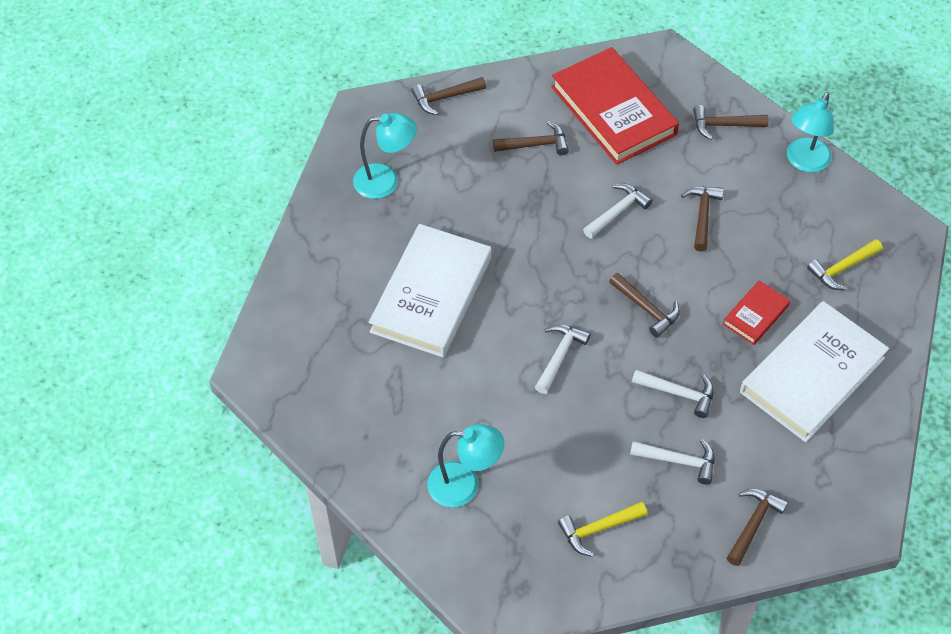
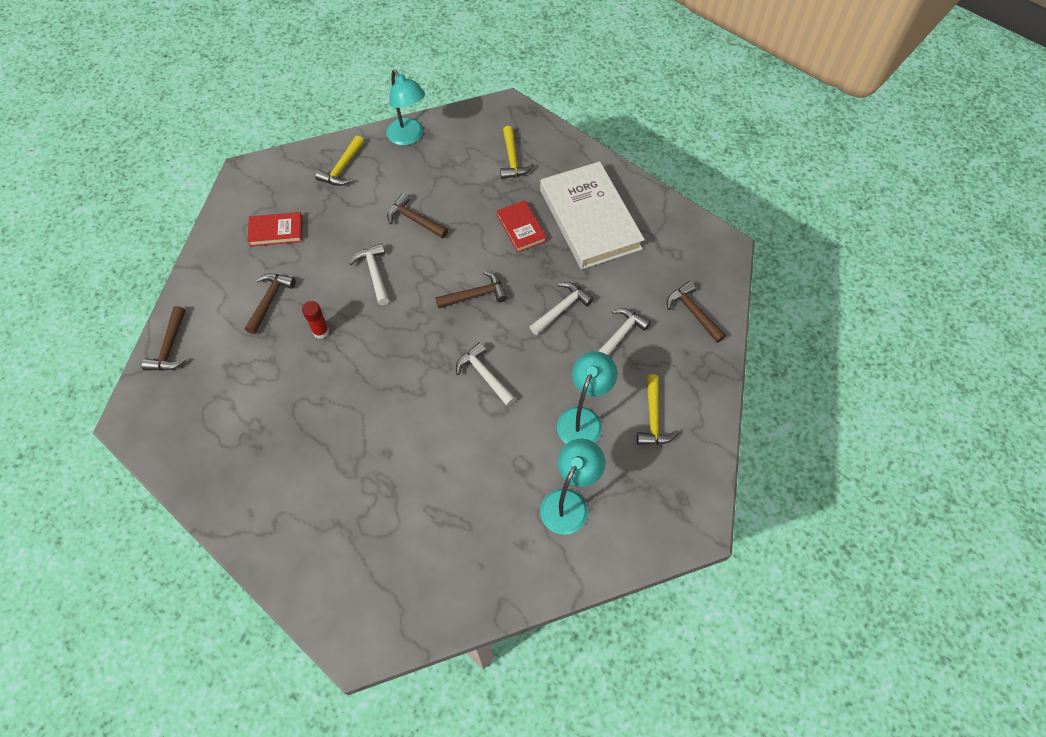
camera: 65 degrees left, 5 degrees up
turquoise lamp [353,113,417,199] -> turquoise lamp moved to [557,351,617,444]
white book [369,224,491,358] -> none
red book [551,47,679,165] -> red book [247,212,302,247], size x0.48
brown hammer [693,105,769,140] -> yellow hammer [315,136,364,186]
none -> red glue stick [302,301,329,339]

